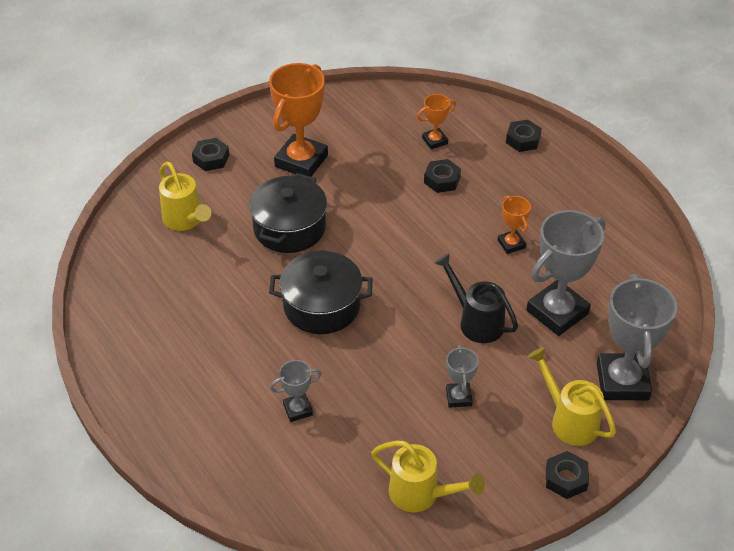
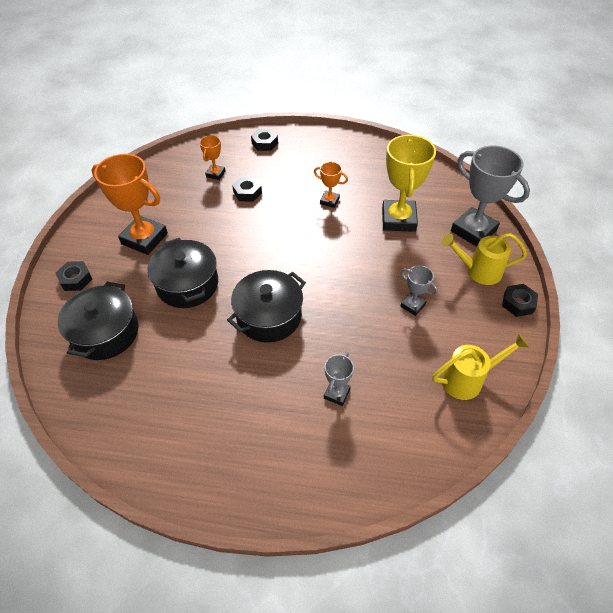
camera: 45 degrees left, 5 degrees up
yellow watering can [159,161,211,231] -> black pot [58,282,139,360]
orange trophy [269,63,328,177] -> orange trophy turned 45 degrees counterclockwise [91,154,168,255]
black watering can [434,253,518,343] -> none
grey trophy [526,210,606,336] -> yellow trophy [382,134,436,232]

